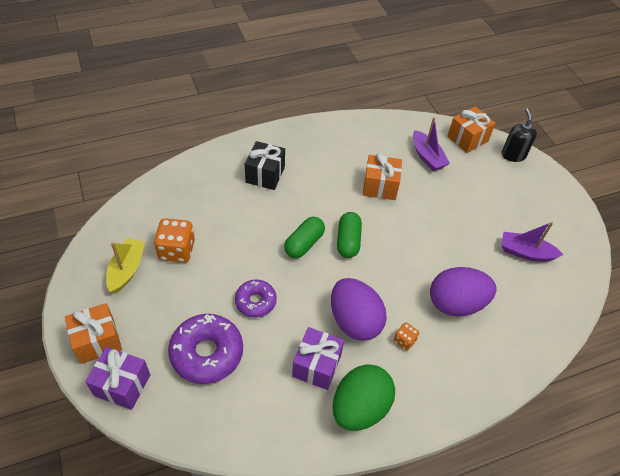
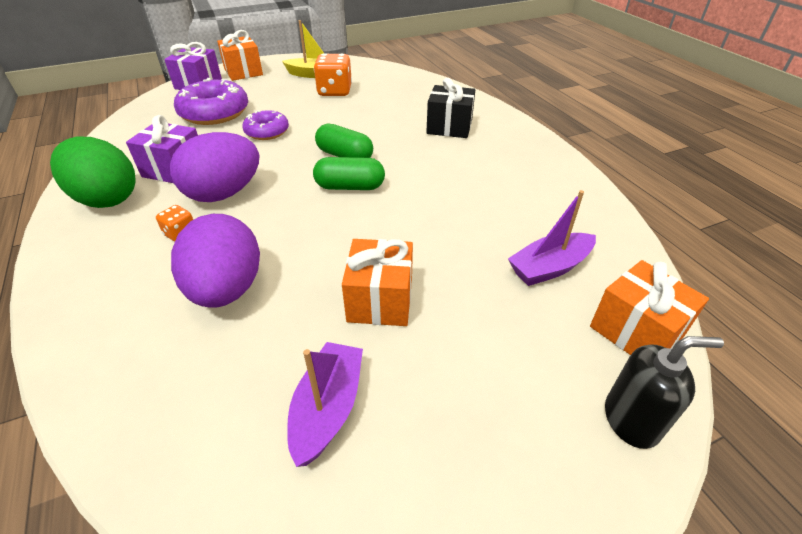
camera: 90 degrees right, 10 degrees down
orange gift [363,153,402,200] -> orange gift moved to [342,239,413,326]

